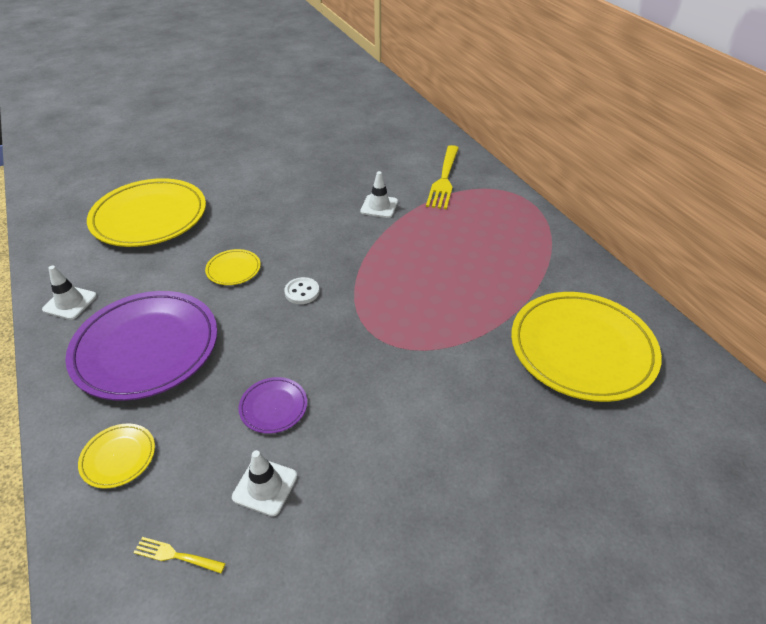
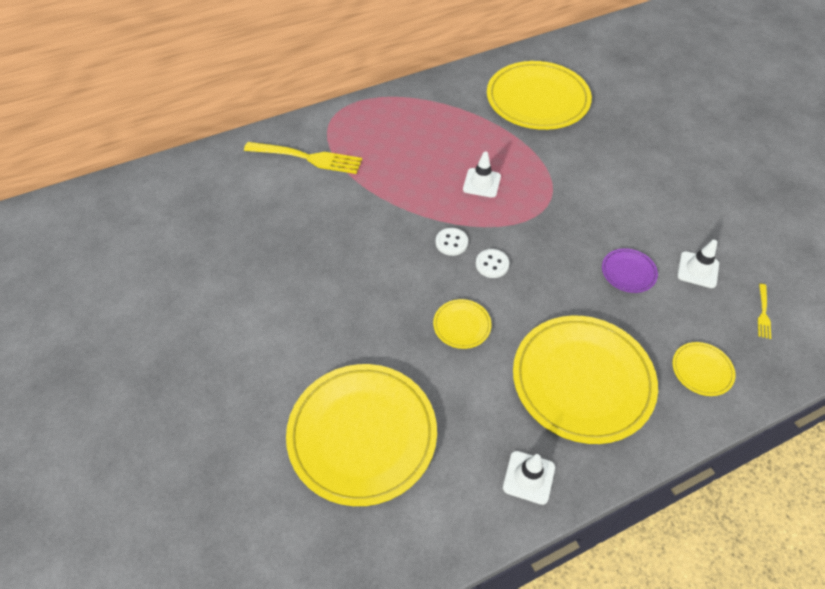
camera: 90 degrees left, 10 degrees up
purple plate [65,291,217,401] -> yellow plate [513,315,658,444]
white traffic cone [360,171,398,218] -> white traffic cone moved to [463,151,501,198]
none -> white button [436,228,468,256]

